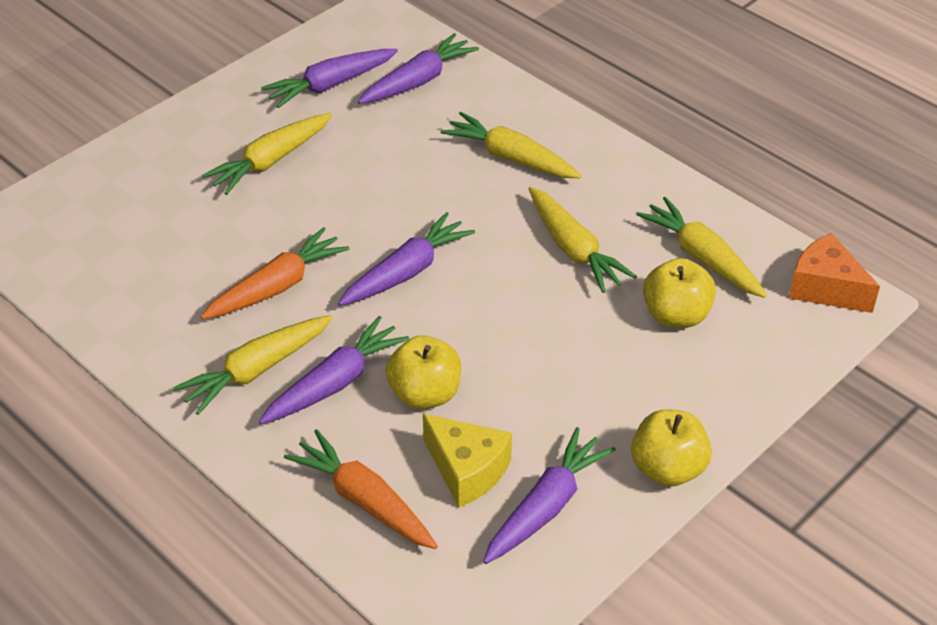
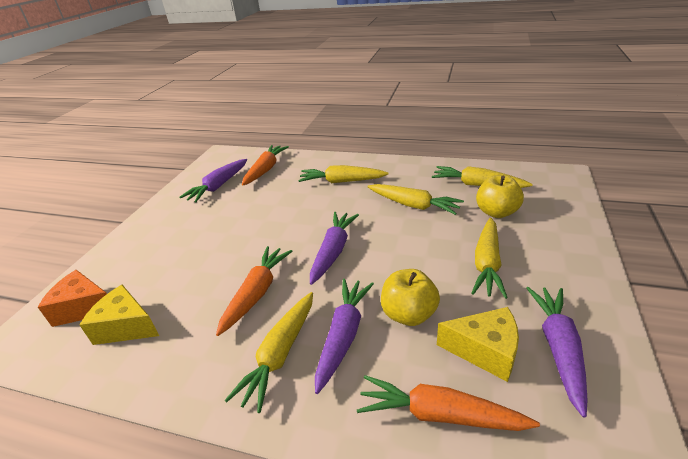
camera: 25 degrees left, 10 degrees down
yellow carrot [201,113,332,195] -> yellow carrot moved to [471,218,508,299]
purple carrot [358,33,479,104] -> orange carrot [242,145,289,186]
yellow apple [631,409,712,487] -> none
orange cheese [788,233,880,313] -> orange cheese moved to [38,270,107,327]
none -> yellow cheese [79,285,159,345]

